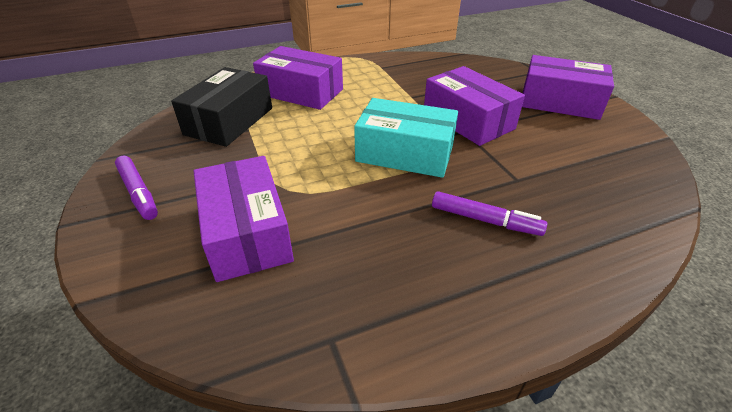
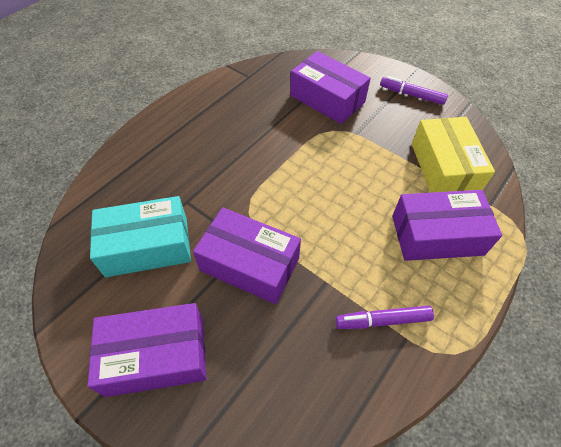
camera: 150 degrees right, 15 degrees up
black box [171,67,272,147] -> yellow box [412,117,495,193]
turquoise box [354,98,458,178] -> turquoise box moved to [90,196,191,277]
purple marker [432,191,547,236] -> purple marker moved to [335,305,434,329]

